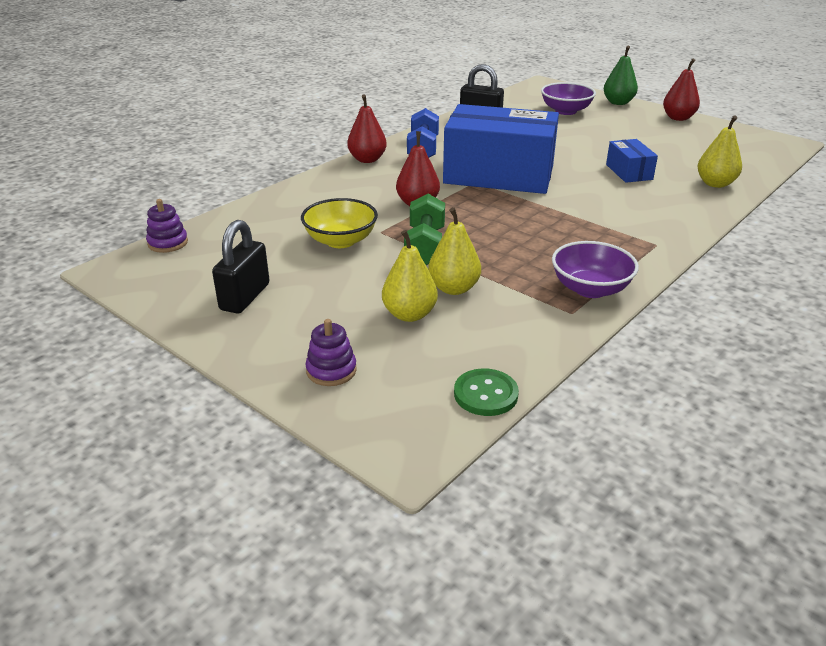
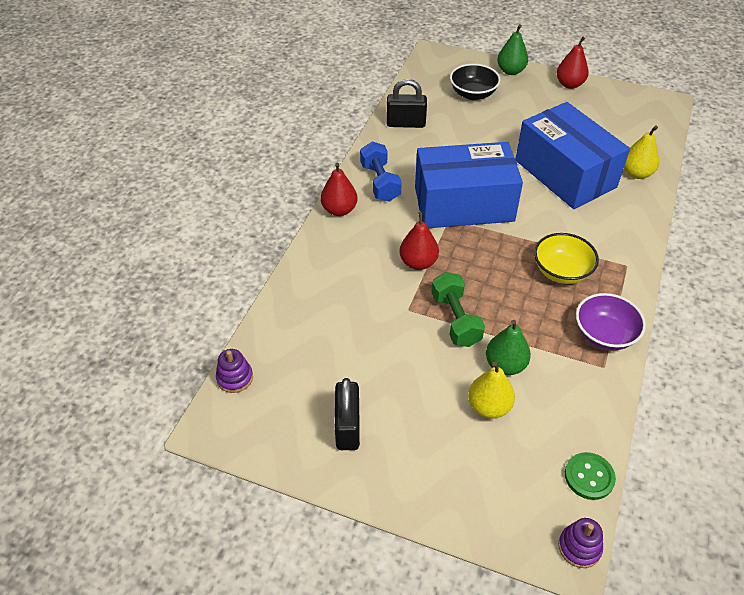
camera: 20 degrees left, 15 degrees up
yellow bowl [301,198,378,248] -> yellow bowl moved to [534,233,599,284]
purple stacking toy [305,319,357,386] -> purple stacking toy moved to [558,518,603,568]
yellow pear [428,207,481,295] -> green pear [486,320,531,375]
purple bowl [541,82,596,115] -> black bowl [450,64,501,100]
blue box [606,139,658,183] -> blue box [515,102,630,209], size x2.24

